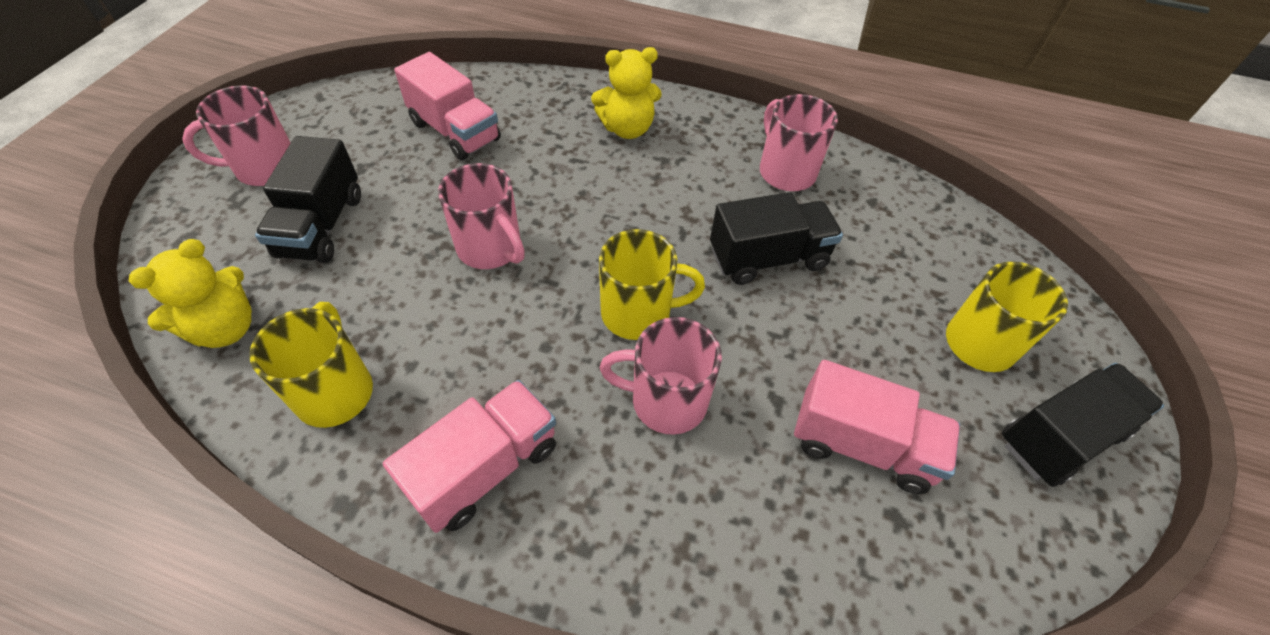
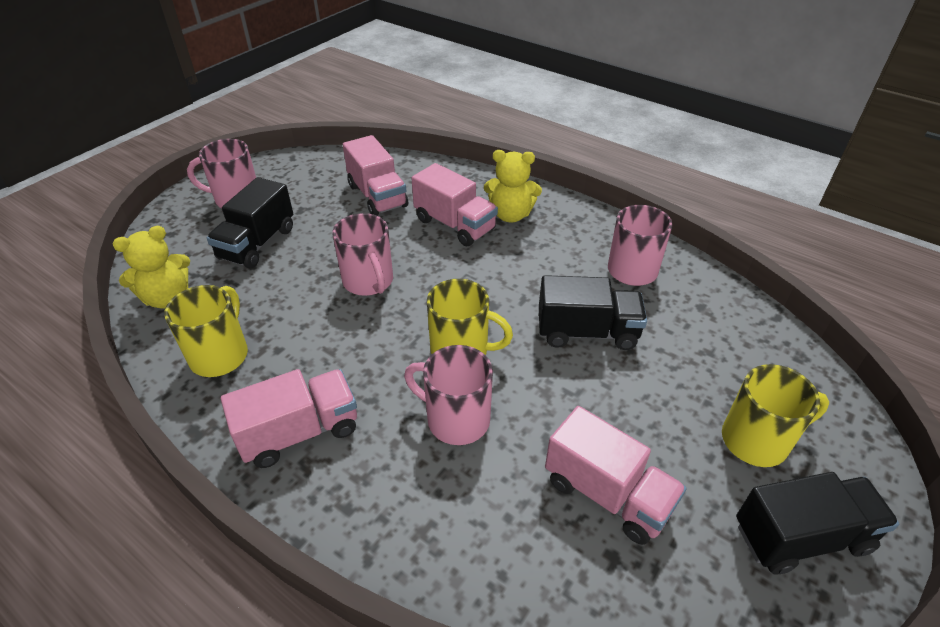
camera: 20 degrees right, 10 degrees down
none -> pink truck [411,163,498,246]

